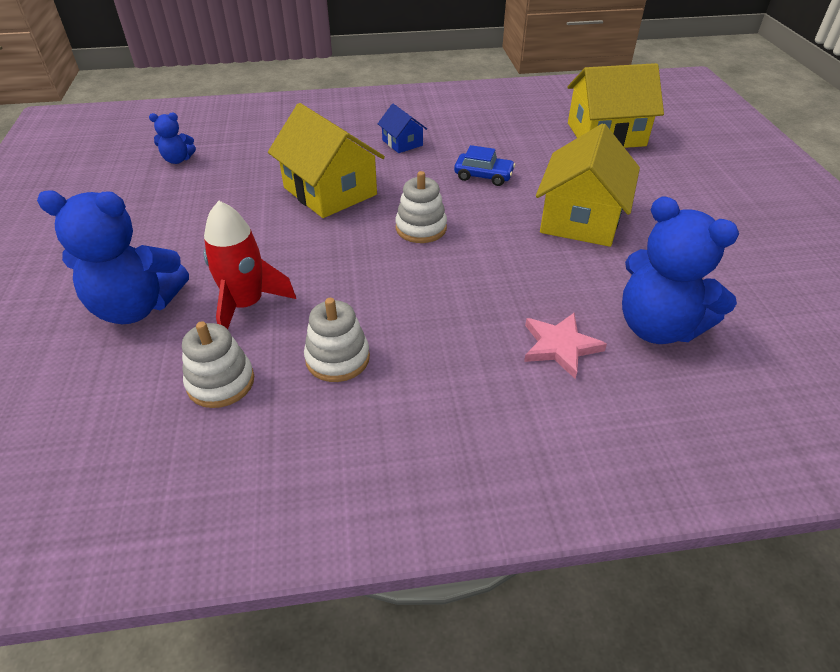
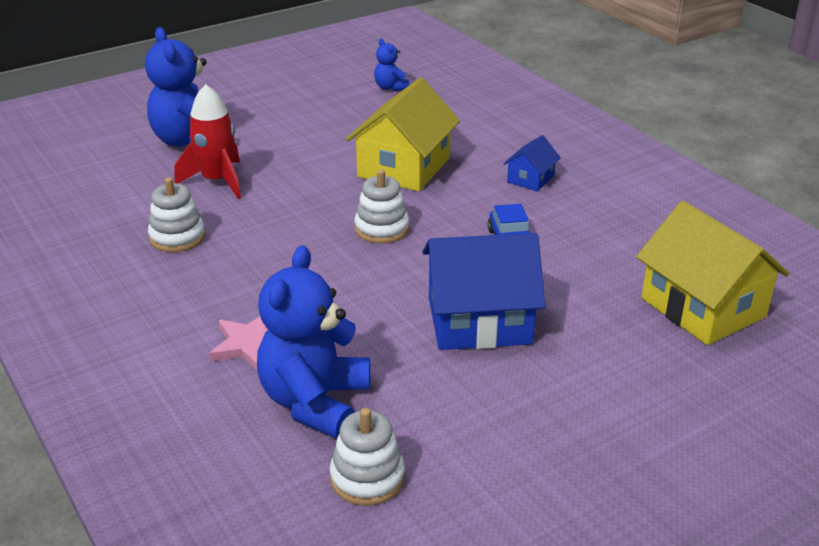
camera: 65 degrees right, 10 degrees down
white stacking toy [182,321,254,408] -> white stacking toy moved to [330,408,405,506]
yellow house [536,123,640,247] -> blue house [422,233,546,350]

